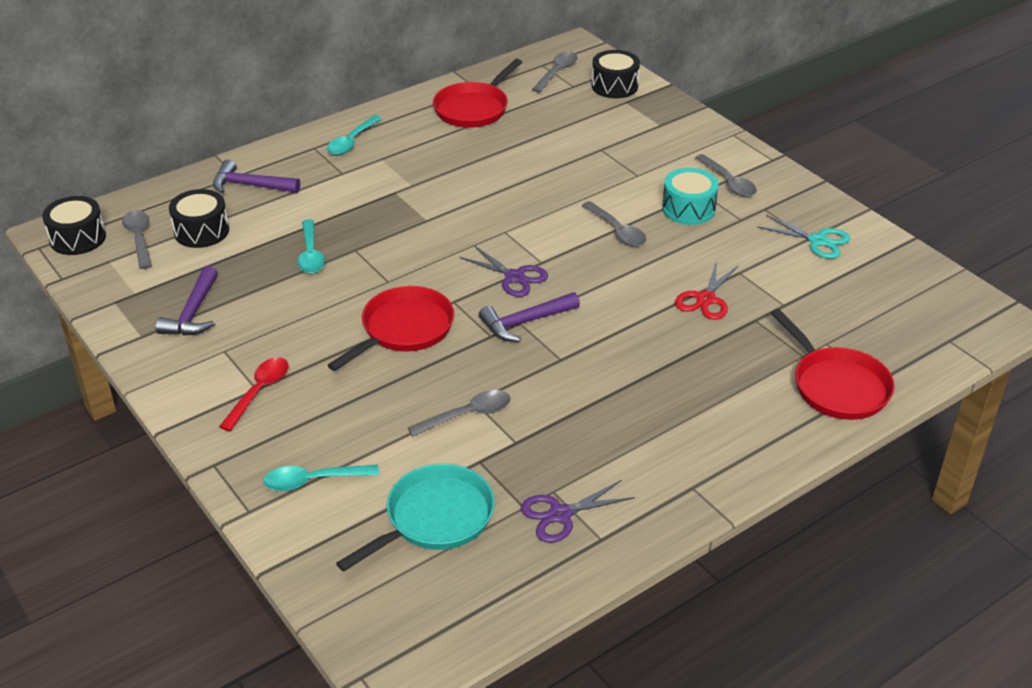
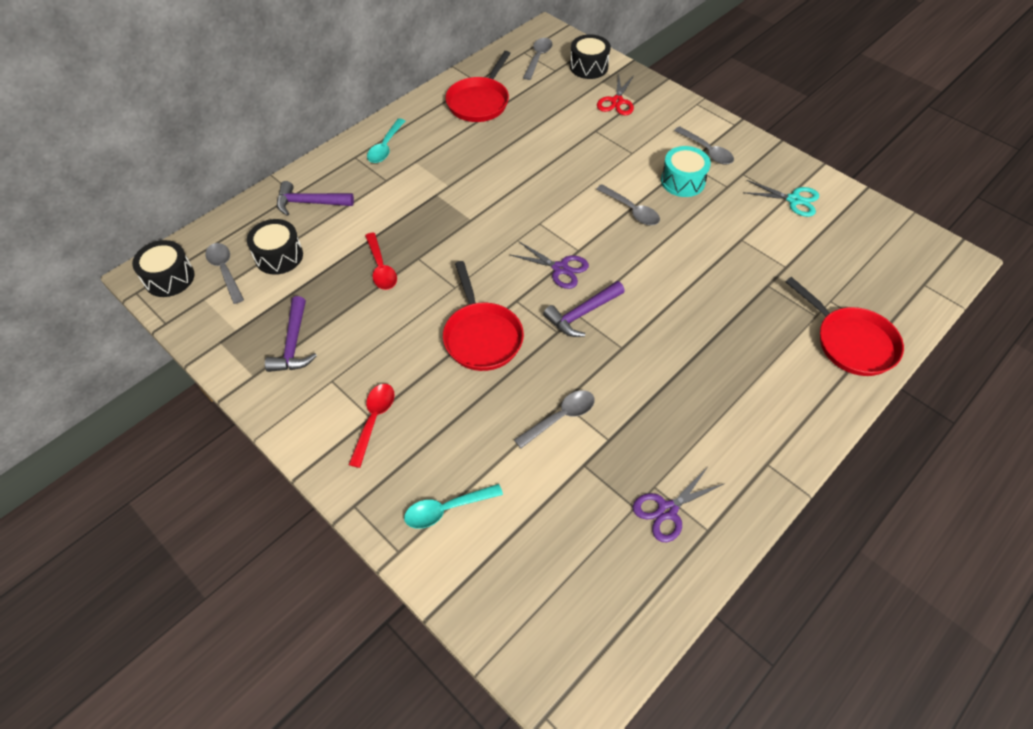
camera: 10 degrees left, 15 degrees up
turquoise spoon [297,219,325,274] -> red spoon [365,233,397,290]
red pan [328,286,454,371] -> red pan turned 135 degrees clockwise [443,261,524,371]
turquoise pan [336,464,495,572] -> none
red scissors [675,261,739,320] -> red scissors moved to [597,73,634,115]

